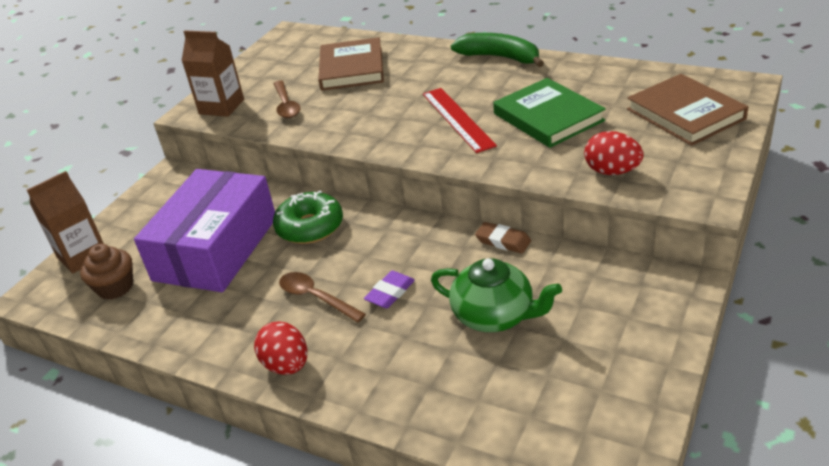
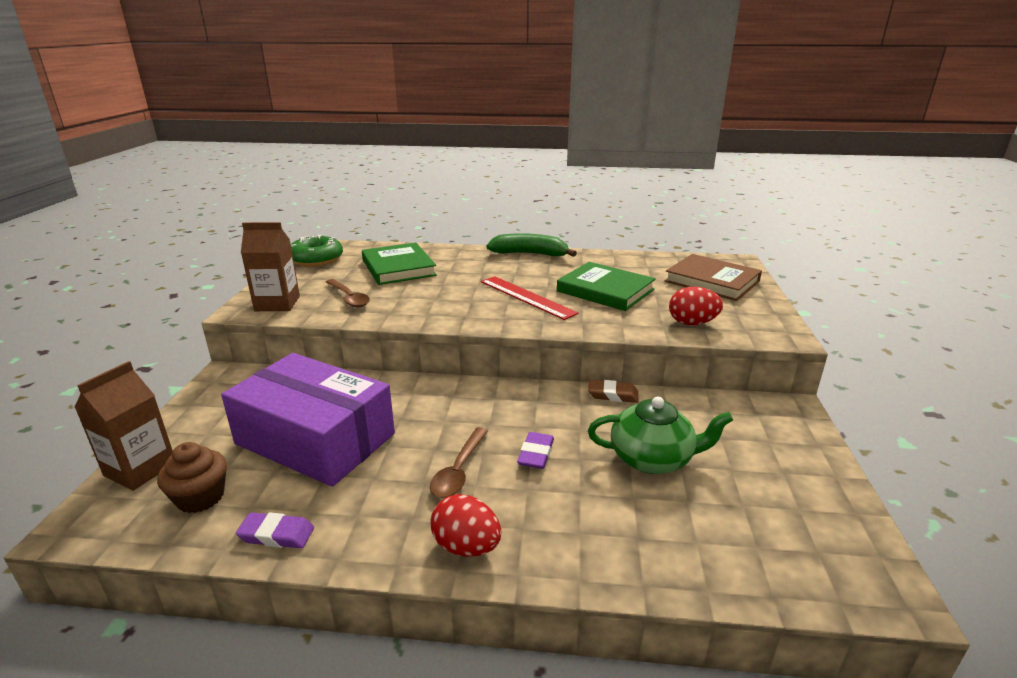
camera: 25 degrees left, 10 degrees down
purple box [134,169,275,292] -> purple box turned 60 degrees counterclockwise [221,353,395,487]
green donut [273,190,343,244] -> green donut moved to [291,234,343,267]
brown spoon [279,272,366,322] -> brown spoon turned 90 degrees counterclockwise [430,427,488,498]
brown book [318,37,384,91] -> green book [362,243,437,285]
none -> purple eraser [236,512,314,548]

